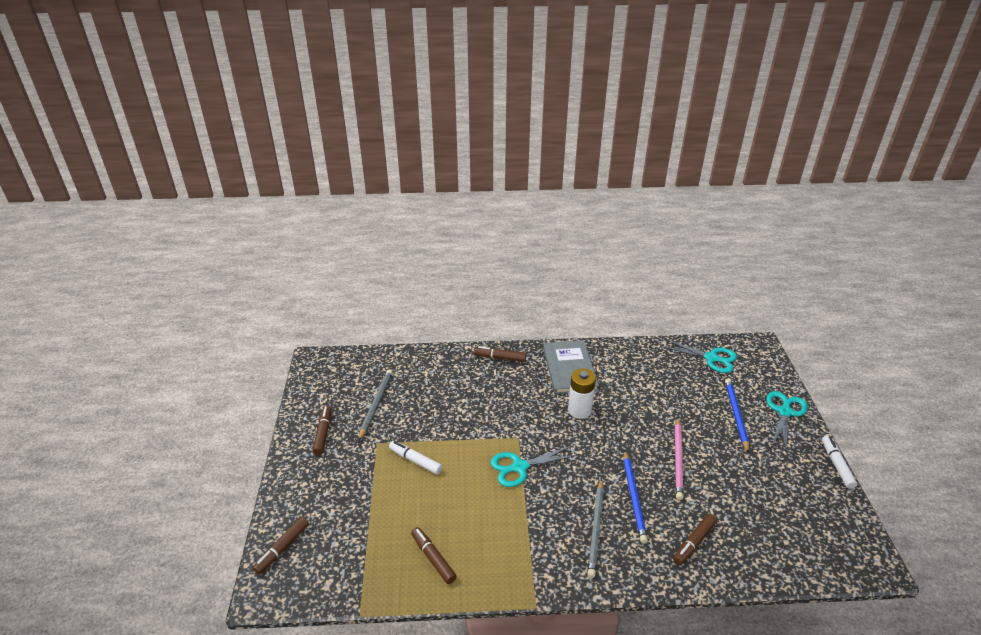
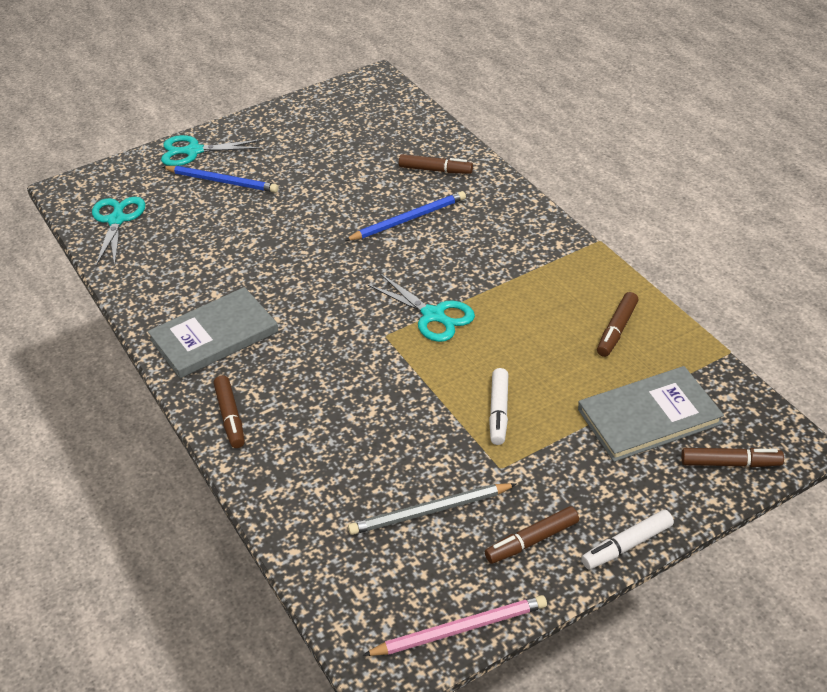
camera: 115 degrees left, 5 degrees up
white battery [568,368,596,419] -> none
grey pencil [587,479,604,578] -> none
pink pencil [675,417,683,500] -> pink pencil moved to [363,595,547,656]
blue pencil [725,378,749,454] -> blue pencil turned 135 degrees counterclockwise [163,166,279,193]
white marker [822,435,857,489] -> white marker moved to [581,509,674,570]
none -> grey book [578,366,724,462]

